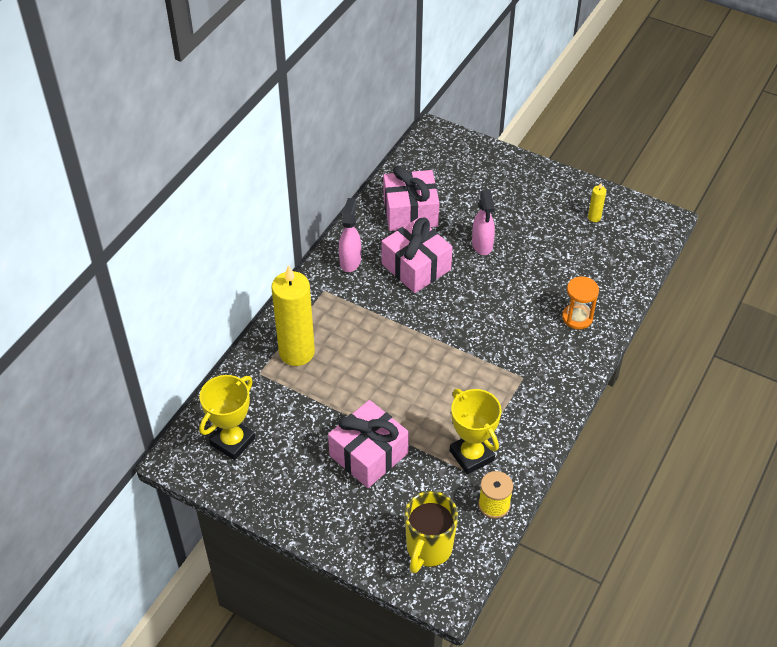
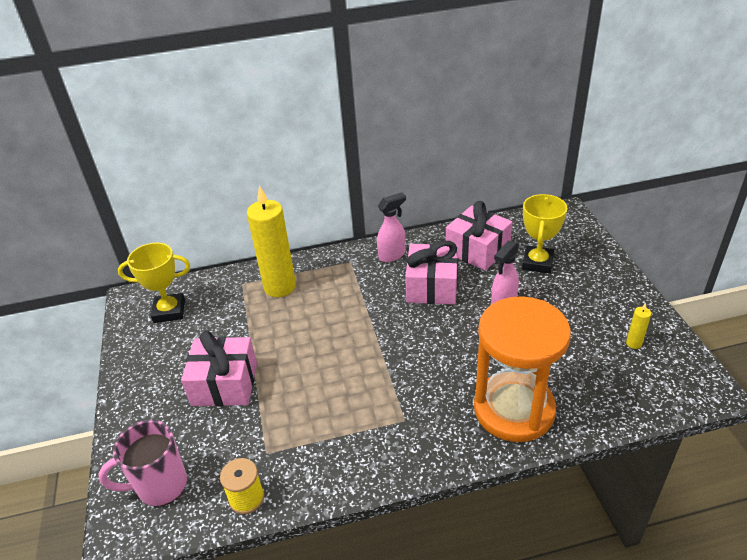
camera: 50 degrees right, 10 degrees down
yellow mug [405,491,458,573] -> pink mug [98,420,187,506]
yellow trophy [450,389,501,474] -> yellow trophy moved to [522,194,567,274]
orange hourglass [562,276,599,329] -> orange hourglass [474,296,571,442], size x2.24

